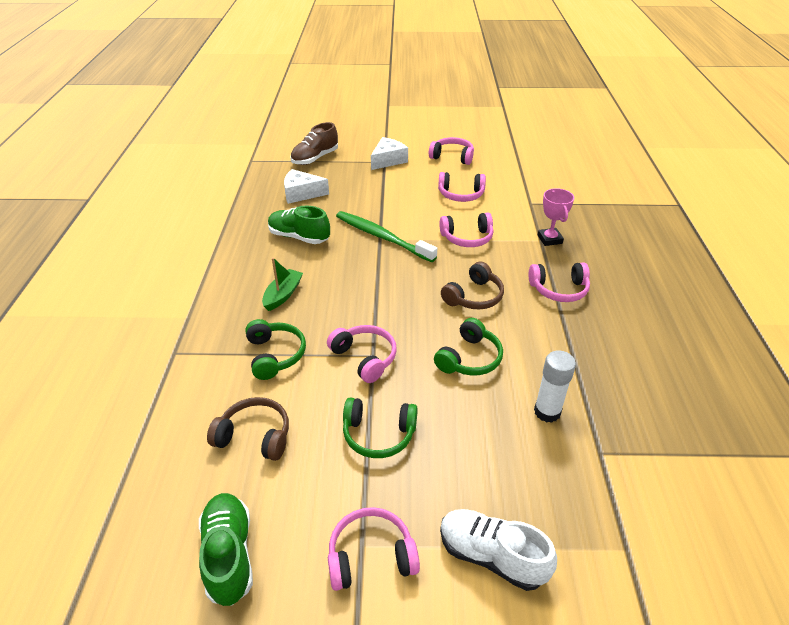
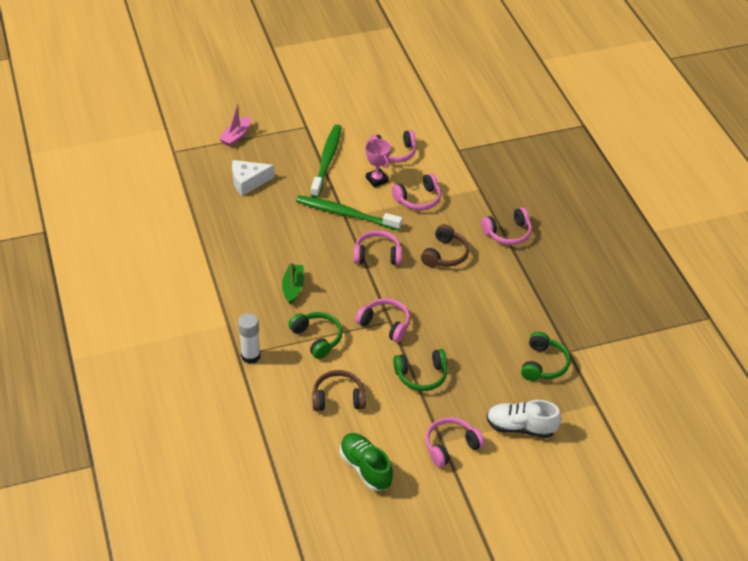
camera: 20 degrees left, 5 degrees up
green shoe [268,206,330,244] -> none
brown shoe [290,122,338,165] -> pink boat [219,103,251,147]
white cheese [371,137,408,170] -> none
pink headphones [429,137,474,165] -> pink headphones moved to [354,230,402,265]
green headphones [434,318,503,376] -> green headphones moved to [521,332,570,381]
white glue stick [534,350,576,423] -> white glue stick moved to [238,313,261,364]
pink trophy [538,188,574,246] -> pink trophy moved to [365,139,391,187]
none -> green toothbrush [311,125,342,198]

